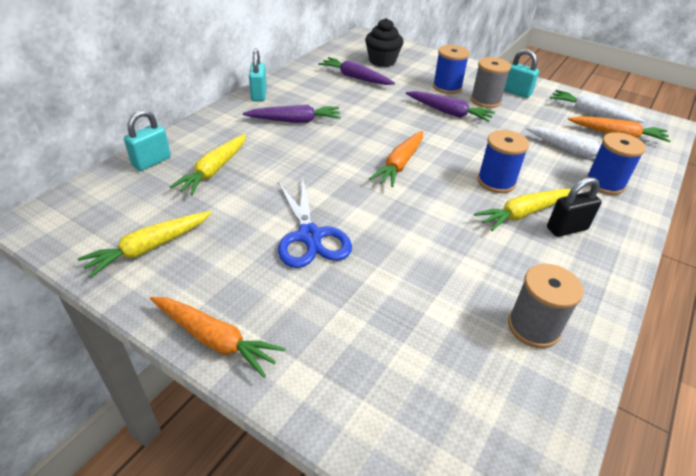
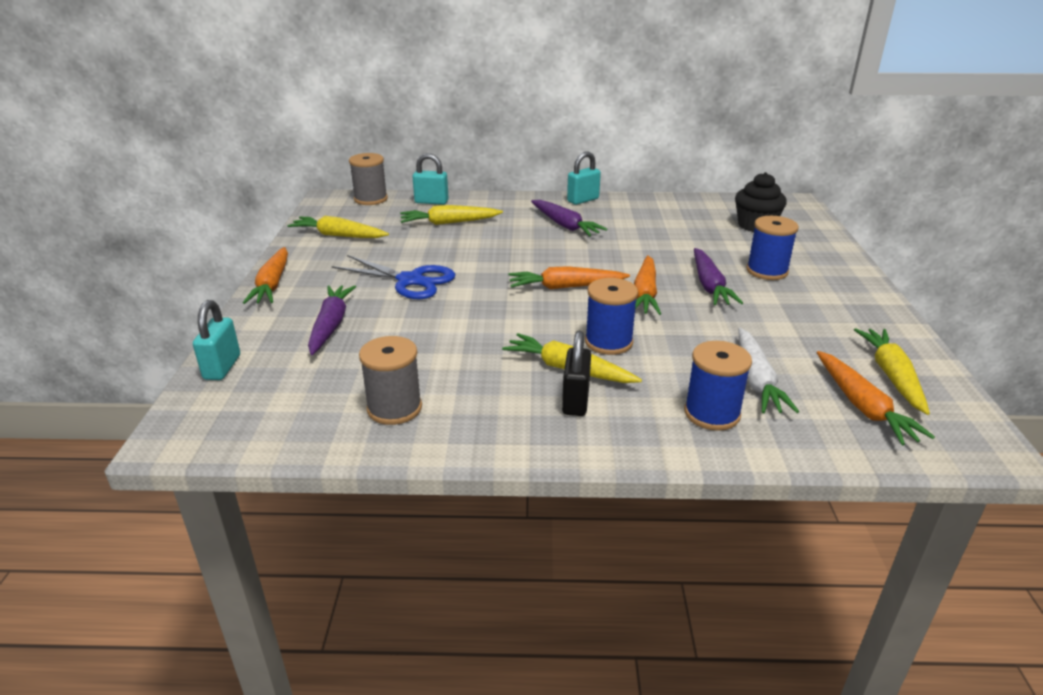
camera: 60 degrees right, 10 degrees down
blue scissors [278,179,352,268] -> blue scissors turned 105 degrees counterclockwise [332,255,455,299]
purple carrot [318,57,395,85] -> purple carrot moved to [308,285,356,355]
grey spool [471,57,511,108] -> grey spool moved to [349,153,388,205]
turquoise padlock [504,49,539,98] -> turquoise padlock moved to [193,300,240,380]
black padlock [547,177,602,237] -> black padlock turned 60 degrees clockwise [562,331,591,416]
white carrot [550,90,645,122] -> yellow carrot [854,328,930,415]
none -> orange carrot [634,255,661,315]

